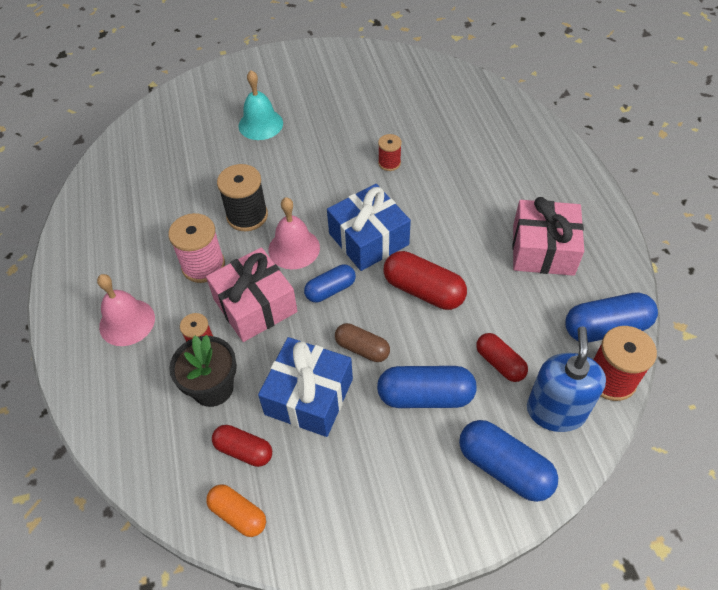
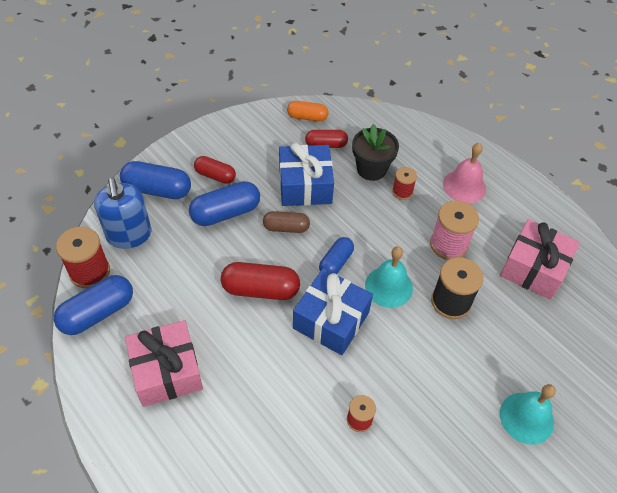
camera: 150 degrees right, 0 degrees up
pink gift [206,247,297,342] -> pink gift moved to [500,219,580,300]
pink bell [268,197,320,269] -> turquoise bell [365,246,413,308]
red capsule [476,333,528,382] -> red capsule moved to [194,156,236,184]

